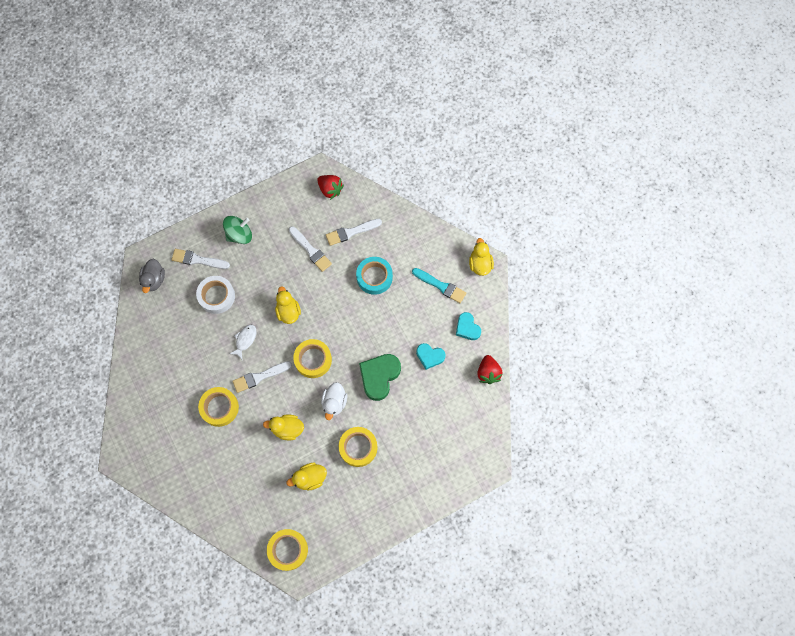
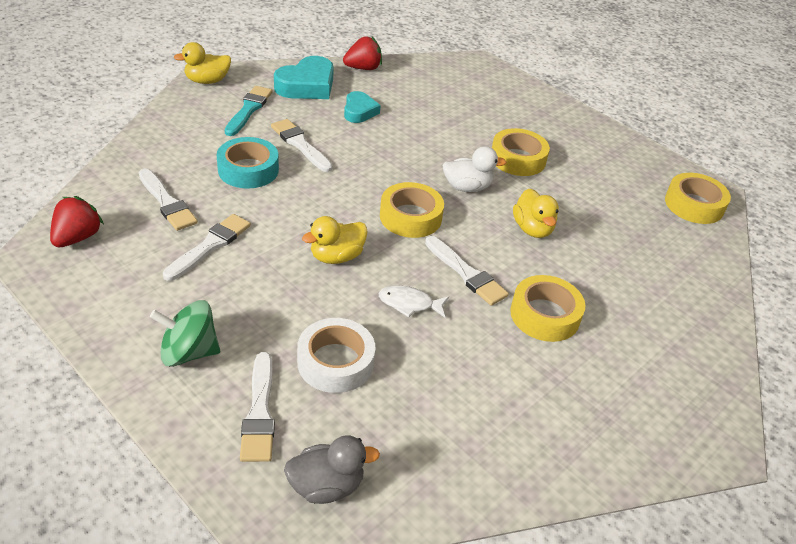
camera: 110 degrees left, 30 degrees down
green spinning top [223,216,252,244] -> green spinning top turned 45 degrees counterclockwise [150,300,220,367]
yellow duck [287,462,327,490] -> none
green heart [359,354,401,401] -> none
turquoise heart [456,312,481,340] -> turquoise heart [274,56,334,99], size x1.62
none -> white brush [271,119,333,172]

